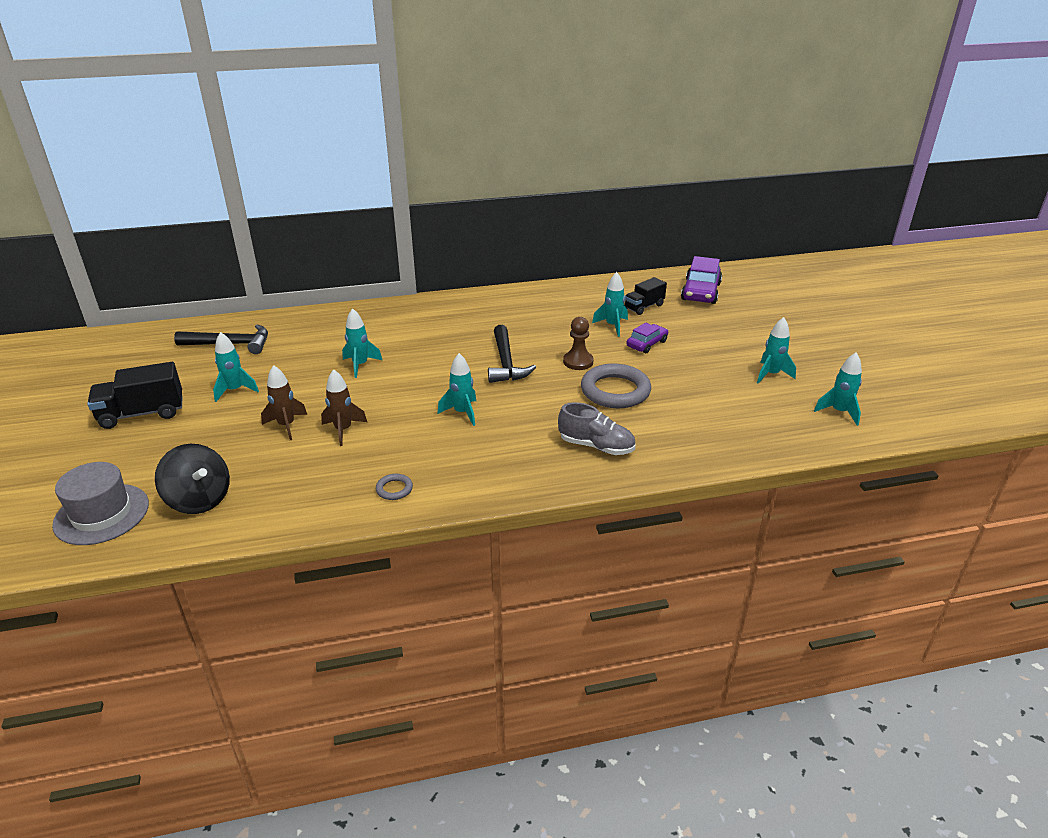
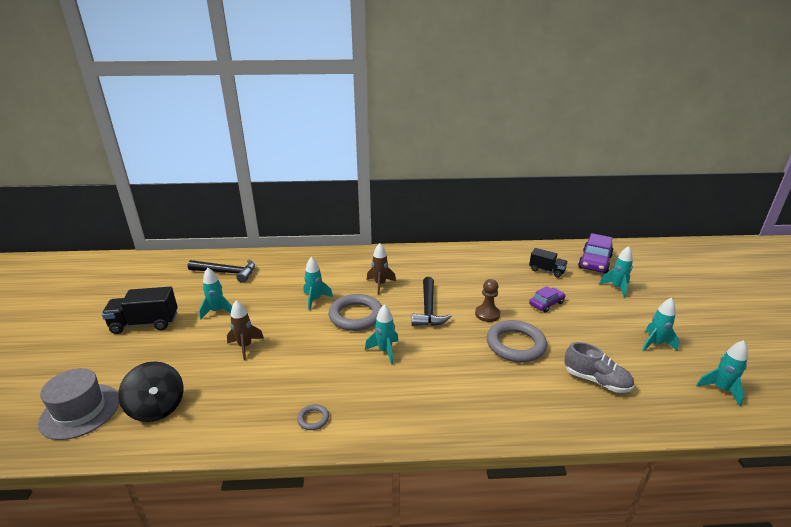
camera: 10 degrees right, 5 degrees down
brown rocket [321,369,367,446] -> brown rocket moved to [367,243,396,294]
grey shoe [558,402,635,455] -> grey shoe moved to [564,342,634,393]
turquoise rocket [592,272,628,337] -> turquoise rocket moved to [599,246,633,298]
black truck [624,277,667,315] -> black truck turned 120 degrees counterclockwise [529,248,568,278]
none -> grey ring [329,294,382,331]

